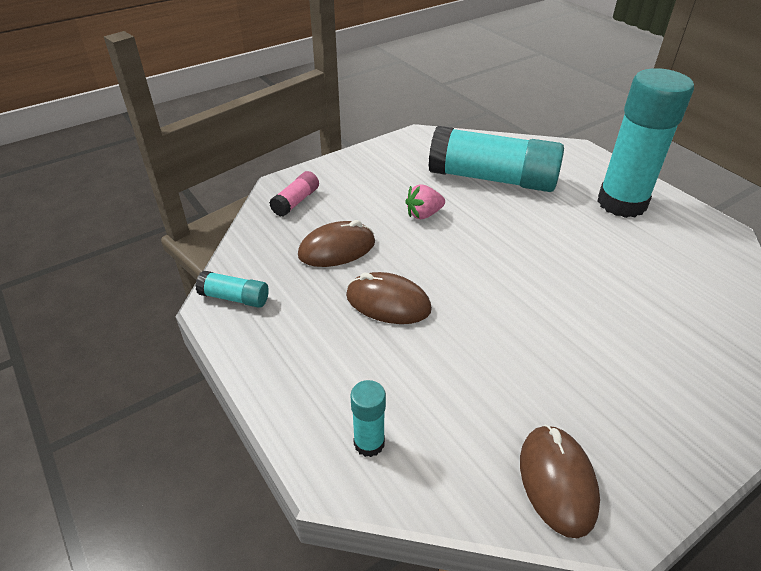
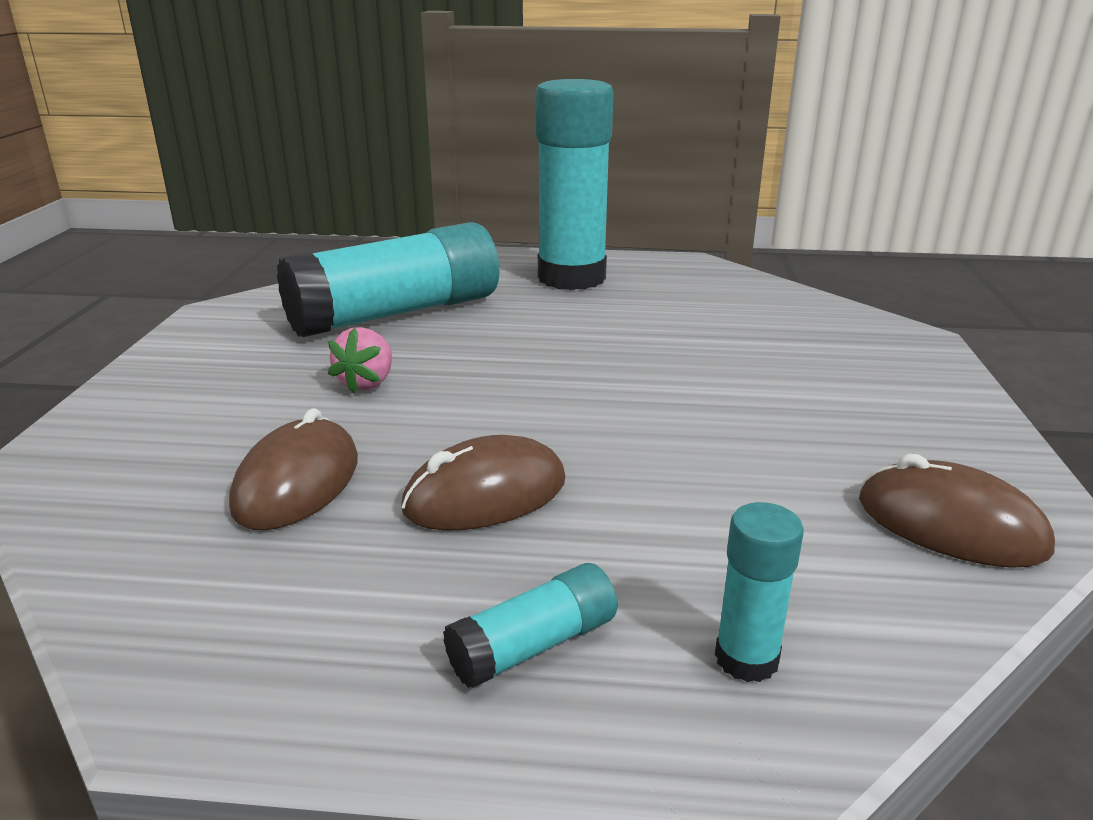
camera: 50 degrees left, 15 degrees down
turquoise glue stick [195,271,269,308] -> turquoise glue stick moved to [443,563,618,688]
pink glue stick [269,171,319,217] -> none

